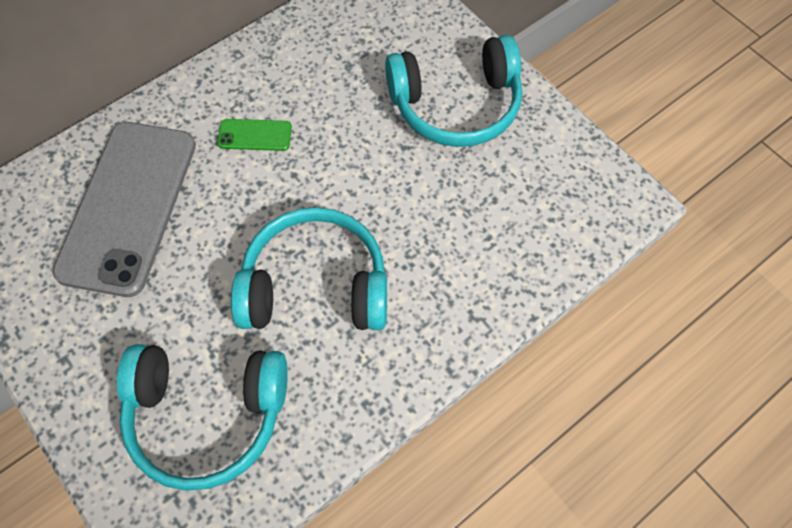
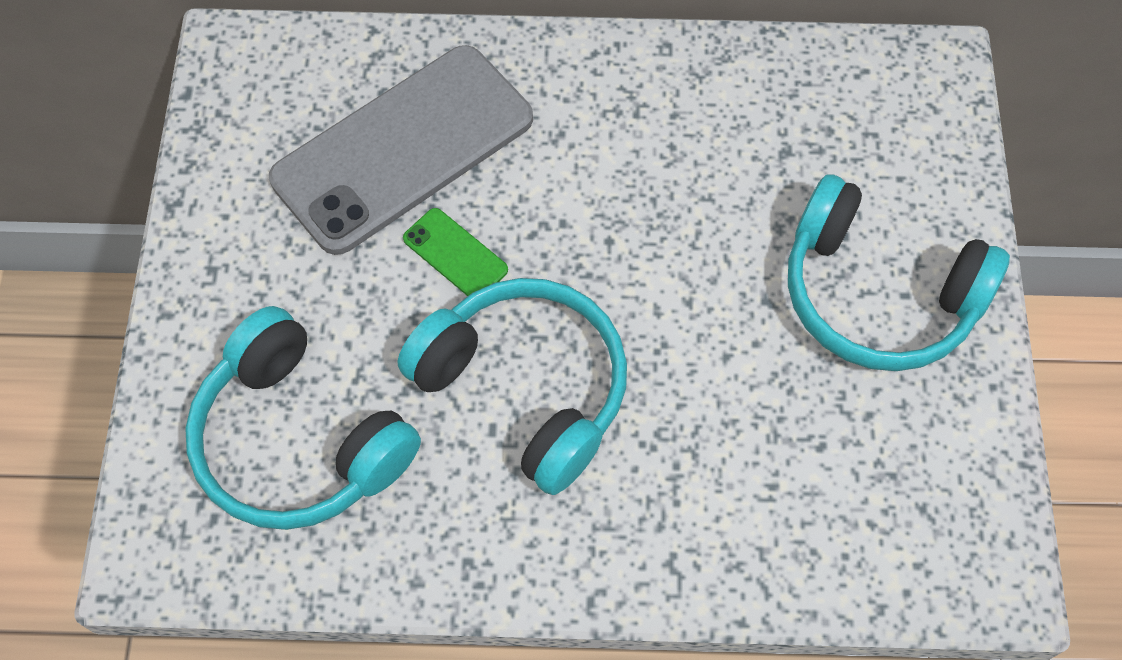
camera: 40 degrees right, 0 degrees up
green phone [217,119,292,151] -> green phone moved to [403,208,508,296]

